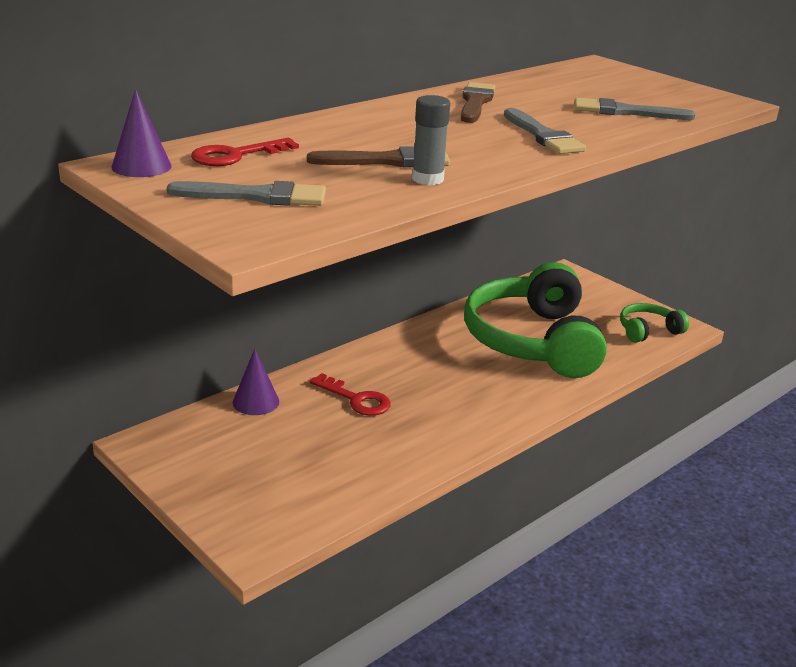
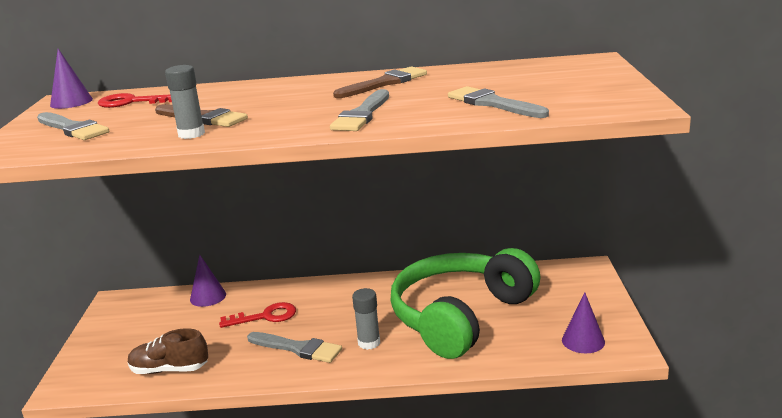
camera: 45 degrees right, 5 degrees down
red key [309,373,391,416] -> red key turned 90 degrees counterclockwise [219,302,296,328]
green headphones [620,303,689,343] -> purple cone [562,293,605,353]
none -> brown shoe [128,328,208,374]
none -> grey brush [247,332,342,363]
none -> grey glue stick [352,288,380,350]

